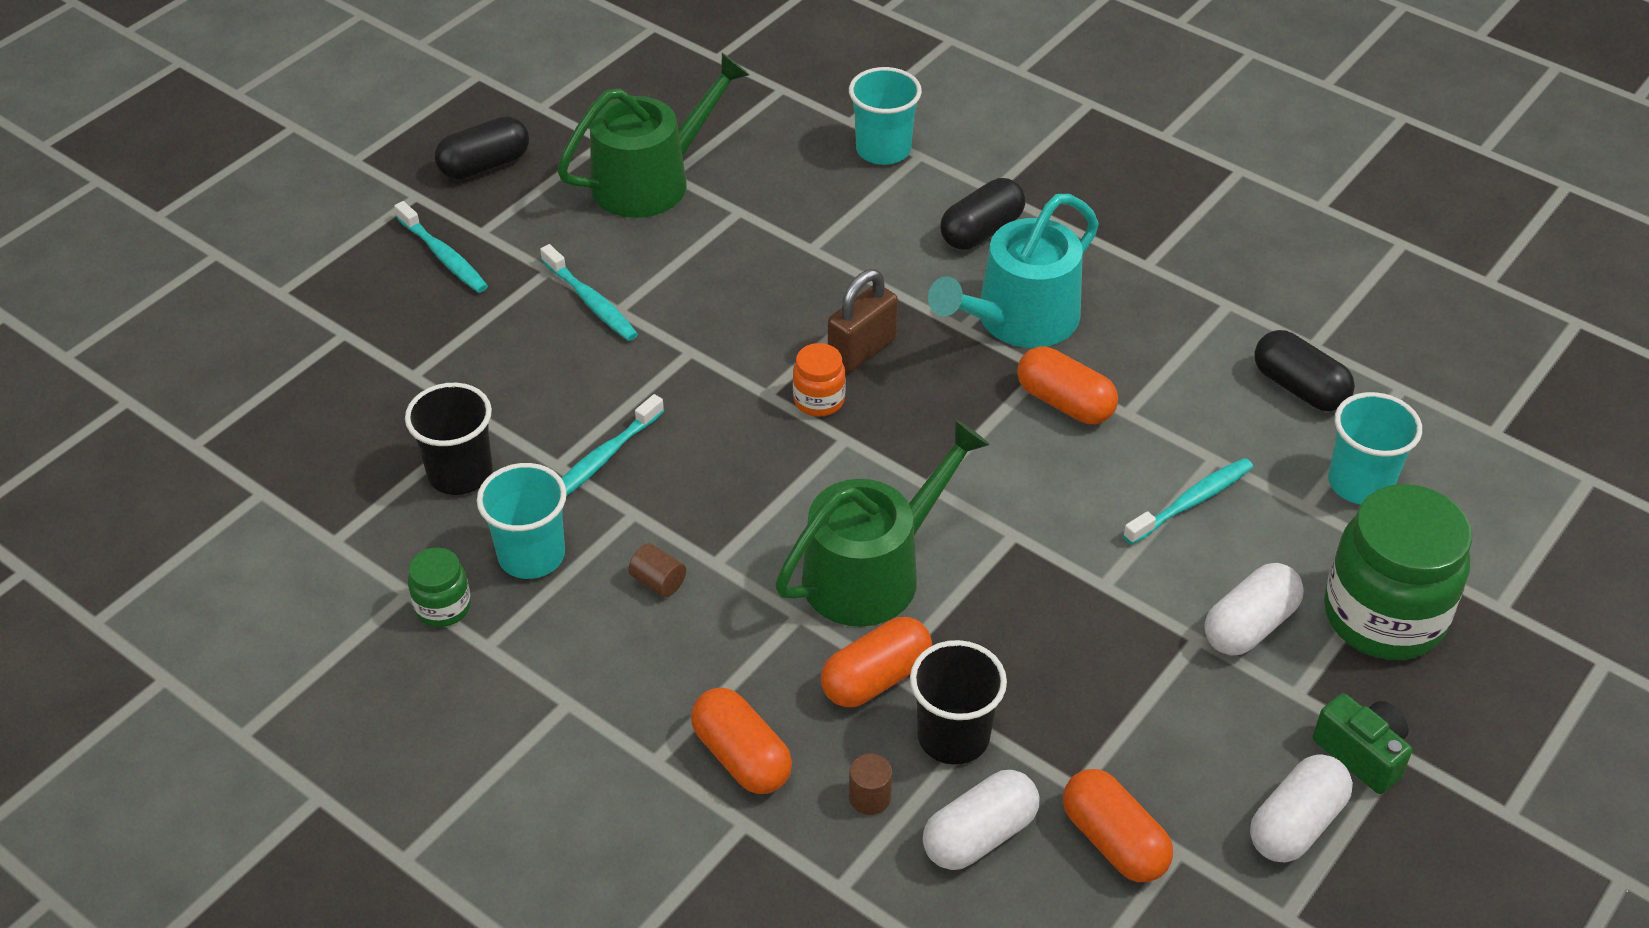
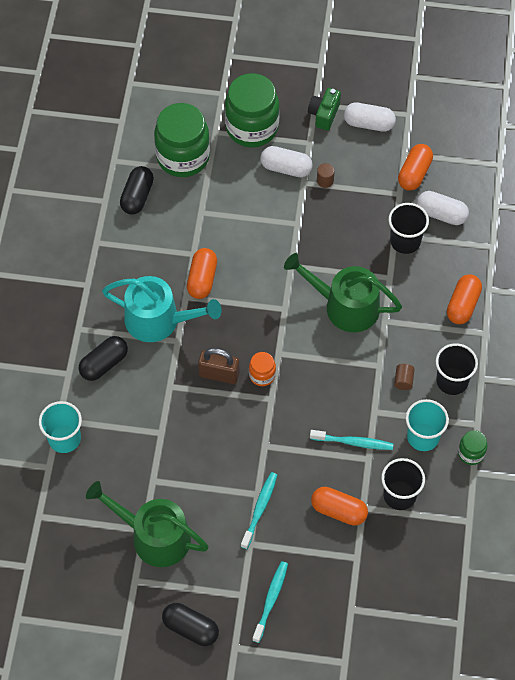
camera: 120 degrees left, 15 degrees up
orange capsule [821,617,932,707] -> orange capsule moved to [311,487,368,526]
brown cylinder [849,754,892,815] -> brown cylinder moved to [317,163,335,188]
black capsule [940,178,1025,250] -> black capsule turned 60 degrees counterclockwise [79,336,128,381]
turquoise toothbrush [1123,458,1253,545] -> none
turquoise cup [1328,392,1422,504] -> green jar [154,103,210,177]
none -> black cup [436,343,478,395]

